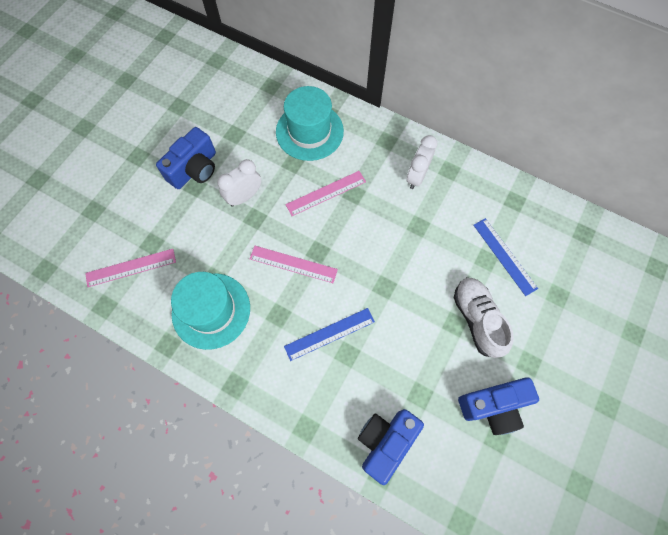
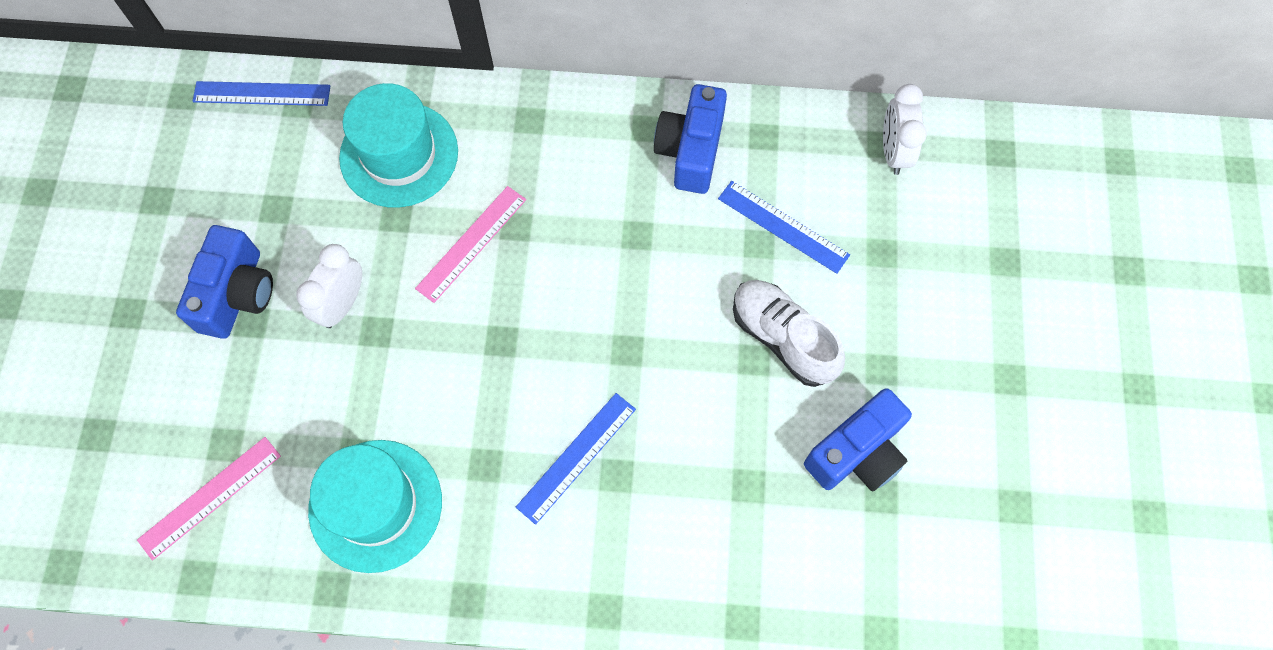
camera: 25 degrees left, 0 degrees up
pink ruler [250,246,338,283] -> none
blue camera [358,409,424,485] -> blue camera moved to [654,84,727,194]
white clock [407,135,437,189] -> white clock moved to [883,84,927,175]
none -> blue ruler [193,81,331,106]

